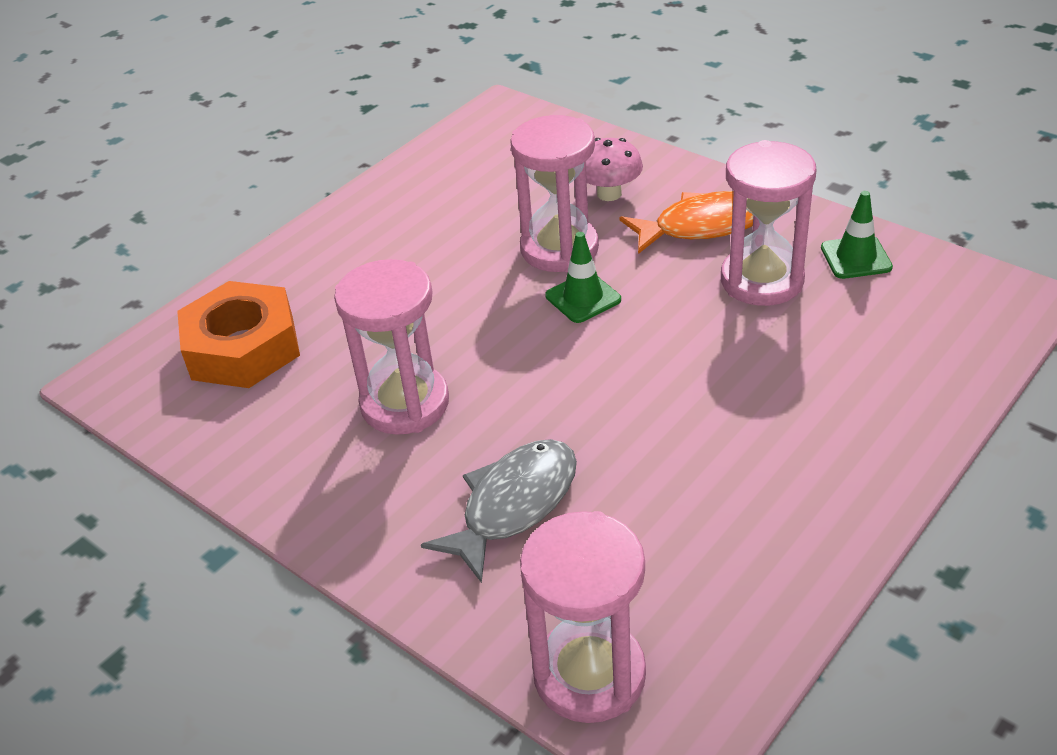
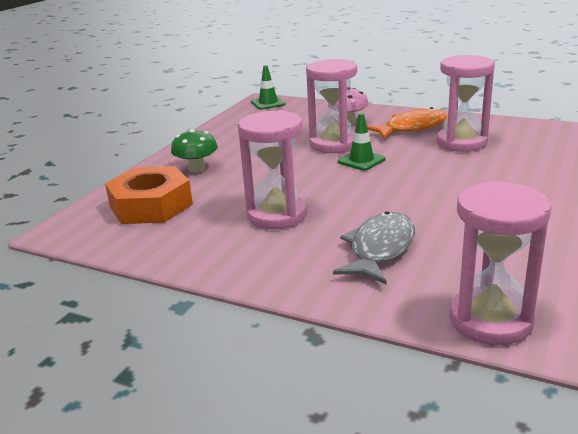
camera: 15 degrees left, 15 degrees down
green traffic cone [821,191,893,279] -> green traffic cone moved to [251,65,286,110]
none -> green mushroom [171,129,218,173]

